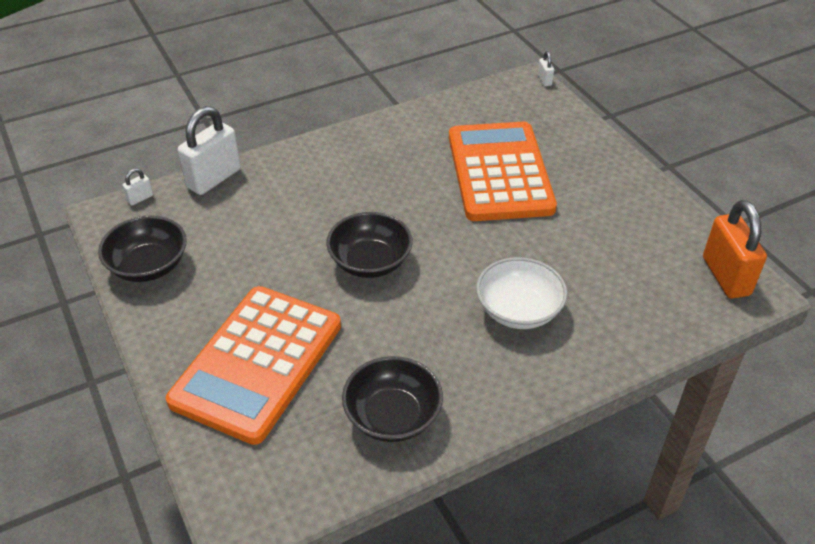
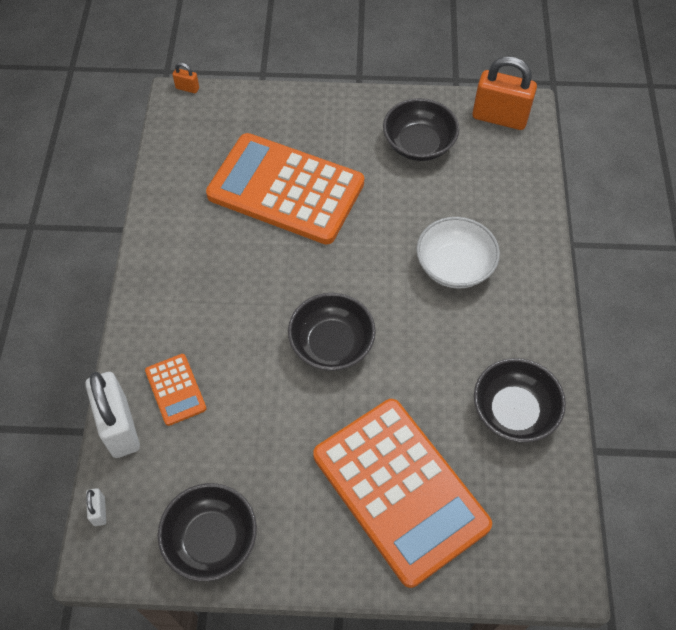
camera: 60 degrees left, 15 degrees up
white padlock [538,51,554,86] -> orange padlock [173,62,199,93]
none -> orange calculator [145,354,207,426]
none -> black bowl [383,98,459,161]

